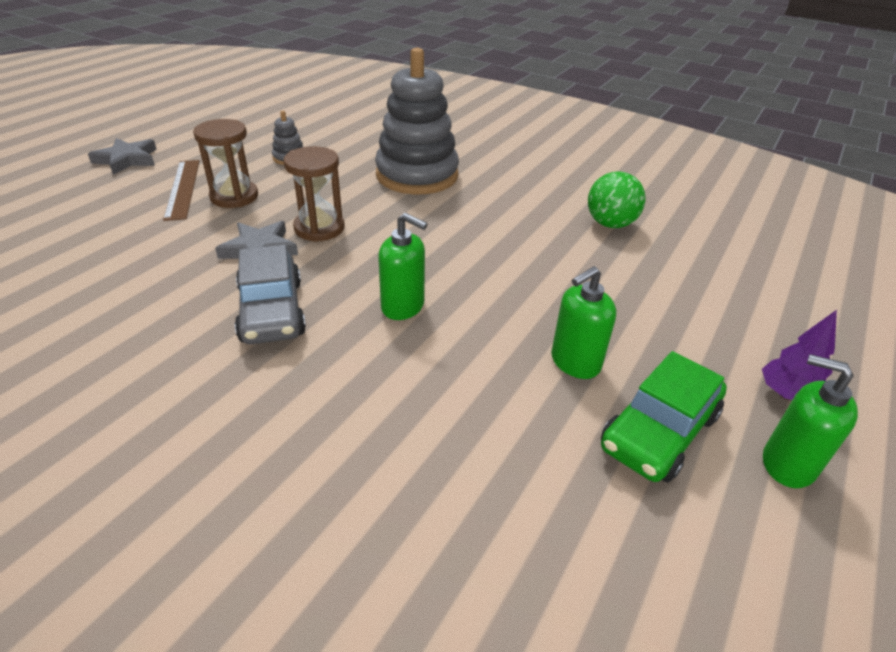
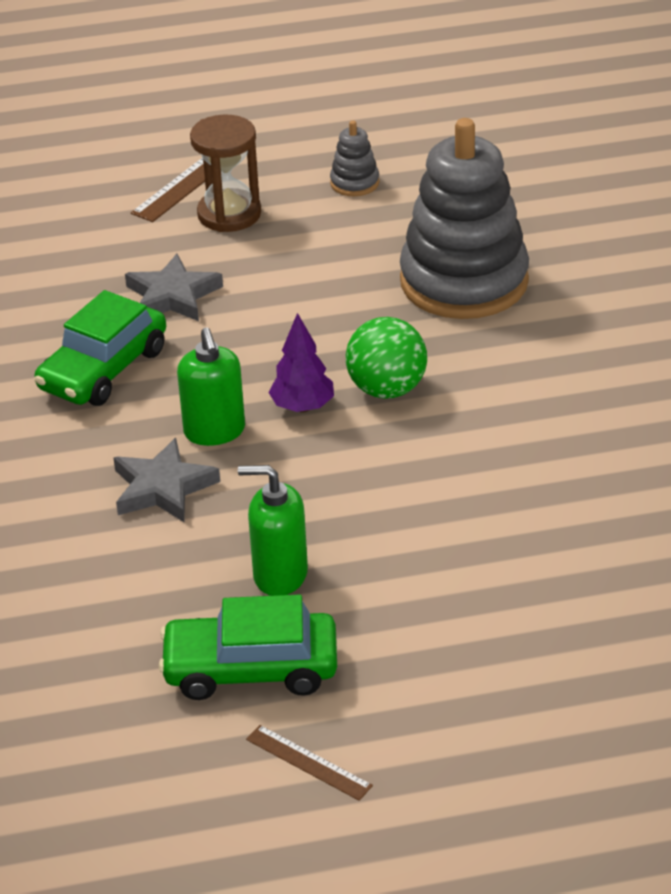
camera: 50 degrees right, 0 degrees up
grey star [88,138,157,175] -> grey star moved to [113,438,220,522]
grey car [235,245,306,344] -> green car [34,290,166,406]
brown hourglass [283,146,345,242] -> none
green ball [588,172,646,228] -> green ball moved to [346,317,427,399]
purple tree [762,310,837,401] -> purple tree moved to [268,313,334,413]
green soap dispenser [763,354,858,488] -> brown ruler [246,725,373,801]

